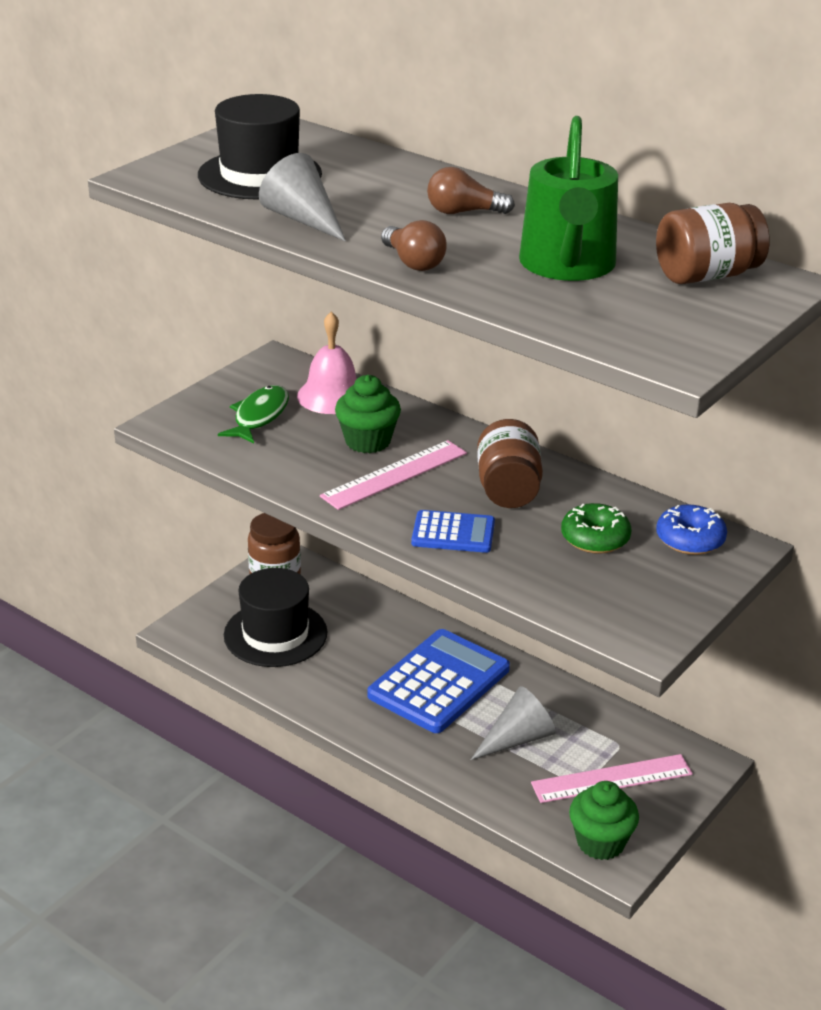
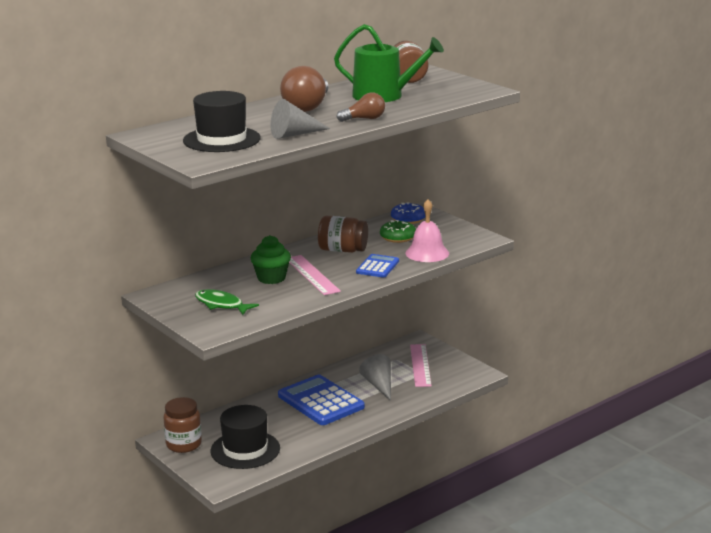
camera: 75 degrees left, 10 degrees down
pink bell [297,312,357,414] -> pink bell moved to [405,199,449,262]
brown light bulb [427,167,515,214] -> brown light bulb [280,66,329,112], size x1.75
green cupcake [569,781,639,860] -> none

